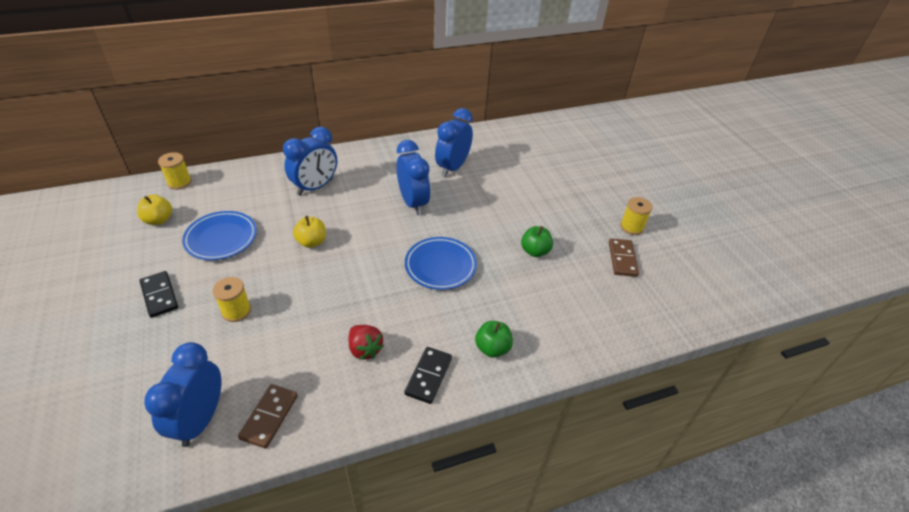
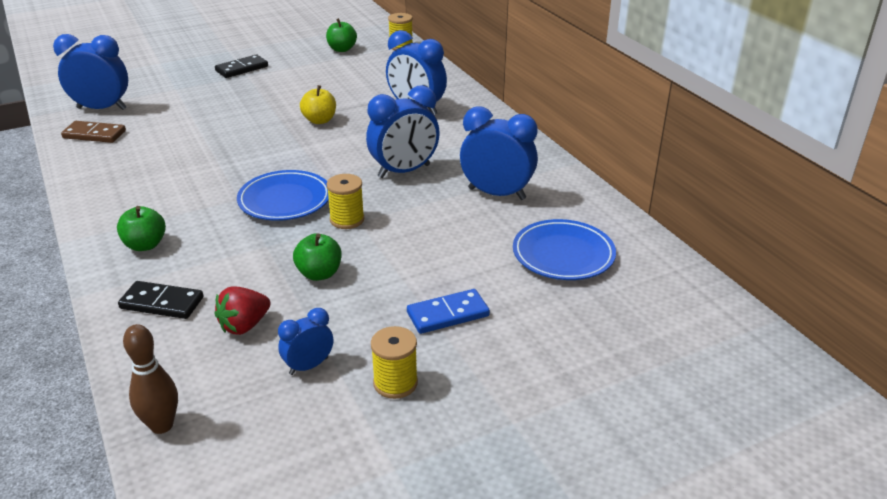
camera: 85 degrees right, 10 degrees down
yellow apple [137,194,172,225] -> green apple [326,18,357,52]
blue plate [182,211,257,260] -> blue plate moved to [513,219,616,280]
yellow spool [213,277,251,322] -> yellow spool moved to [327,174,364,229]
red strawberry [348,325,384,360] -> red strawberry moved to [215,287,271,335]
black domino [405,347,452,404] -> black domino moved to [118,281,203,319]
brown domino [609,239,639,277] -> blue clock [278,308,333,375]
none -> brown bowling pin [123,324,178,434]
none -> blue domino [407,289,490,334]

